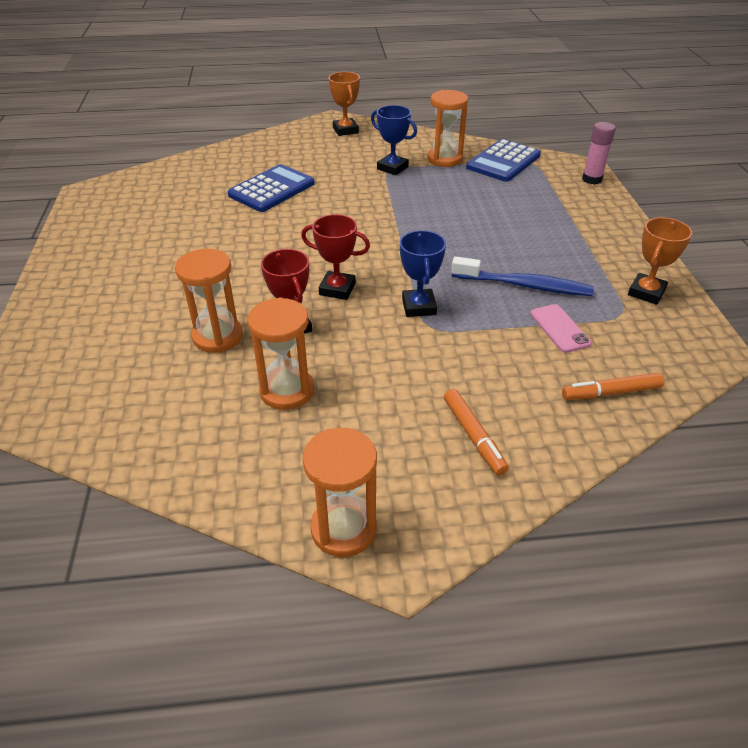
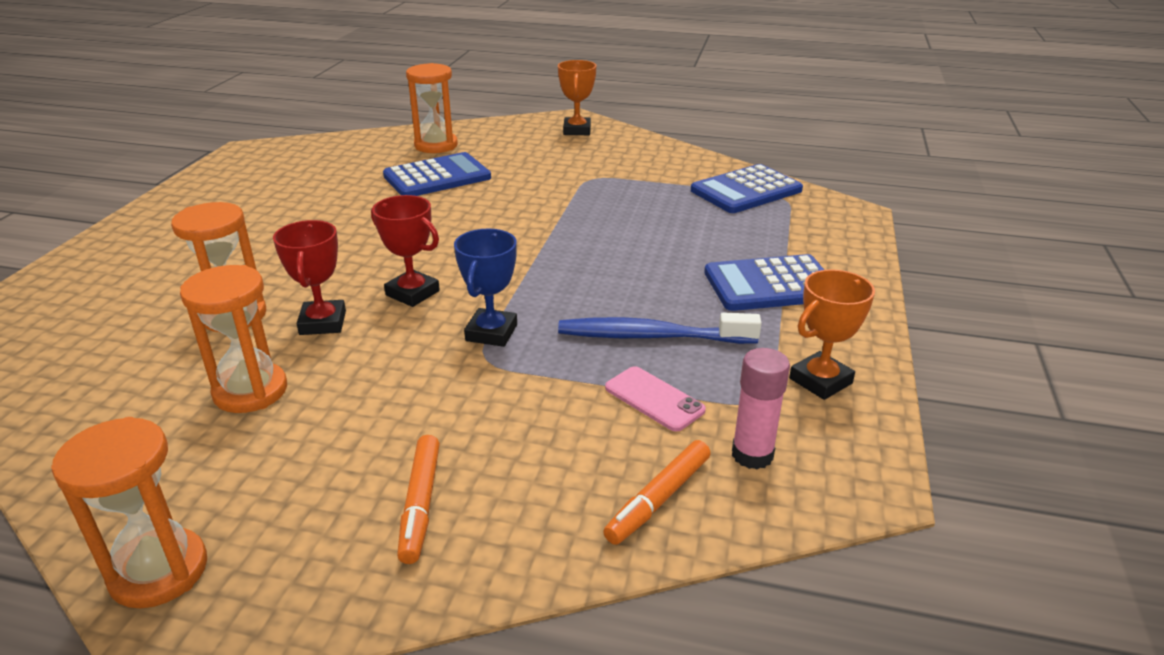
camera: 20 degrees right, 10 degrees down
blue trophy [371,105,417,175] -> none
orange hourglass [427,90,468,167] -> orange hourglass moved to [406,63,458,153]
blue toothbrush [451,256,594,296] -> blue toothbrush turned 150 degrees clockwise [558,312,762,344]
pink phone [530,304,591,353] -> pink phone turned 45 degrees counterclockwise [605,366,706,432]
orange marker [562,373,664,400] -> orange marker turned 60 degrees counterclockwise [603,440,711,545]
pink glue stick [582,122,616,185] -> pink glue stick moved to [732,348,790,469]
none -> blue calculator [704,254,824,311]

